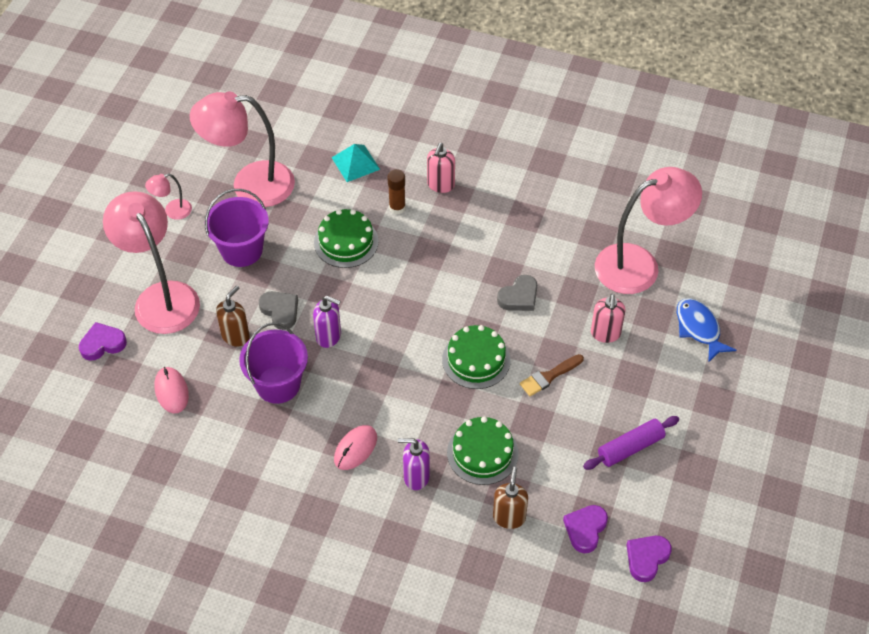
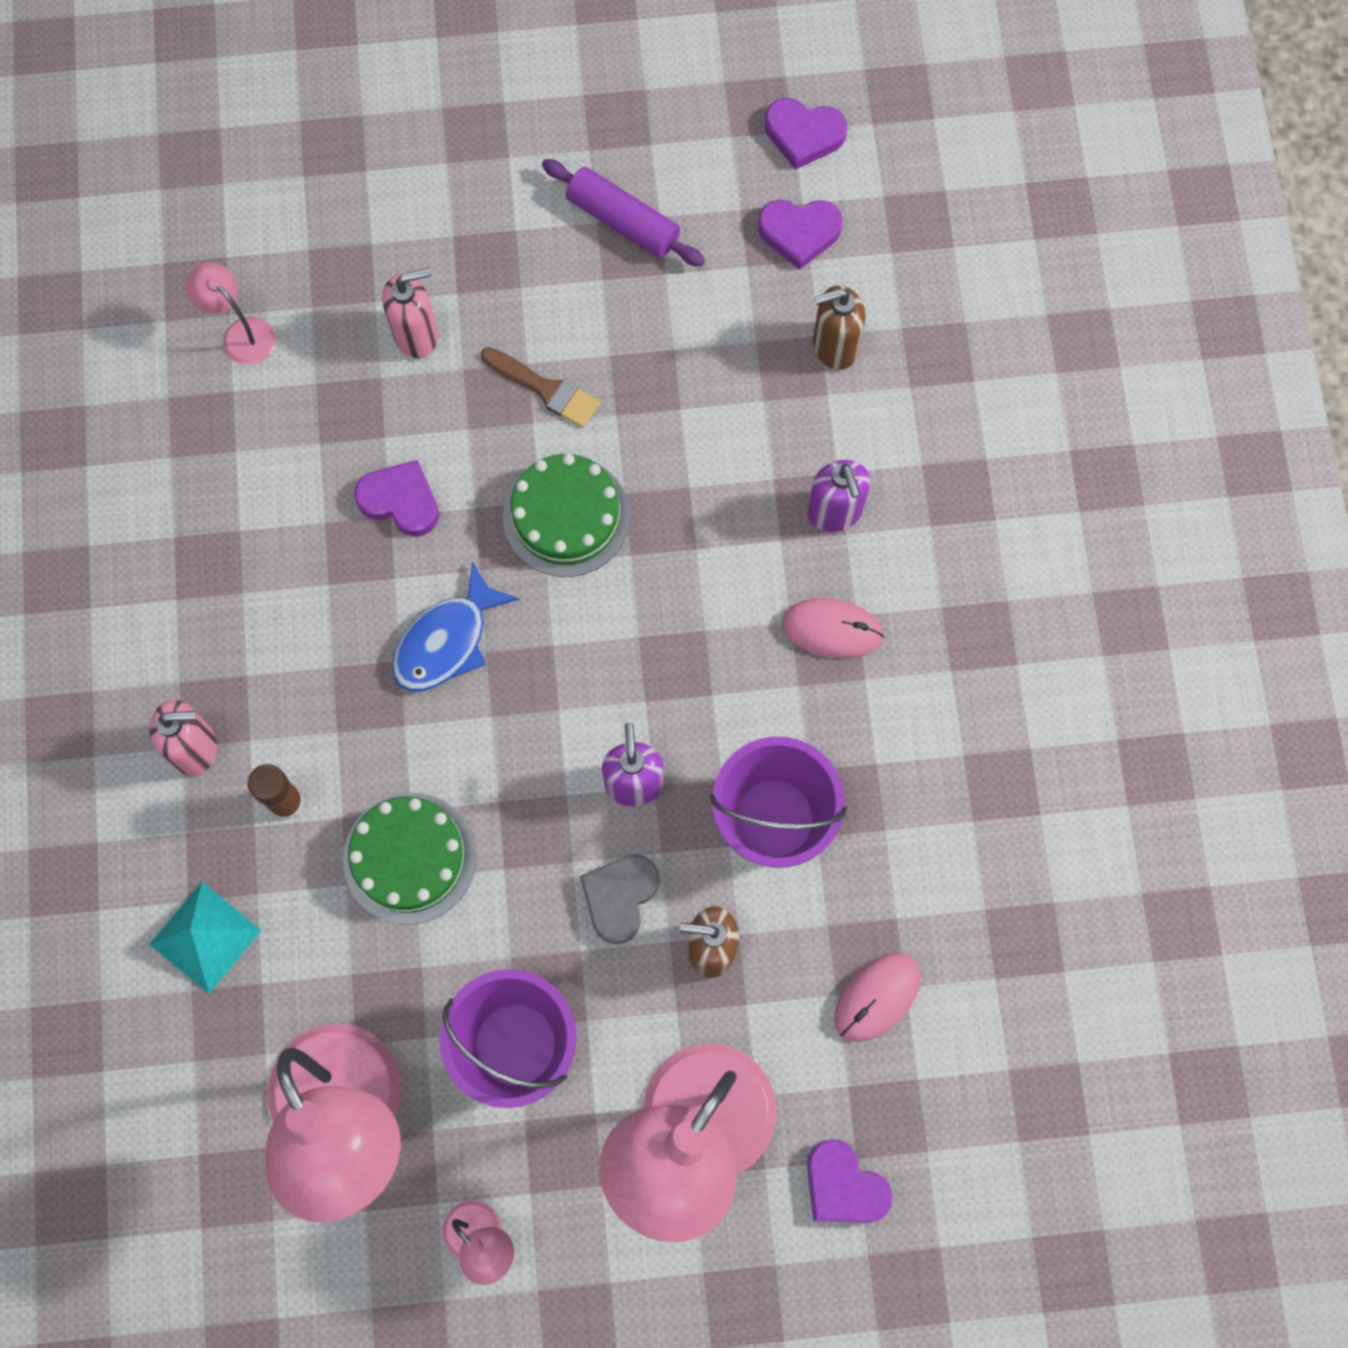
camera: 115 degrees left, 20 degrees up
green cake [447,416,519,485] -> none
grey heart [497,275,537,311] -> purple heart [354,460,439,537]
pink lamp [595,167,702,294] -> pink lamp [186,262,276,365], size x0.43
blue fish [677,298,736,363] -> blue fish moved to [392,561,519,691]

